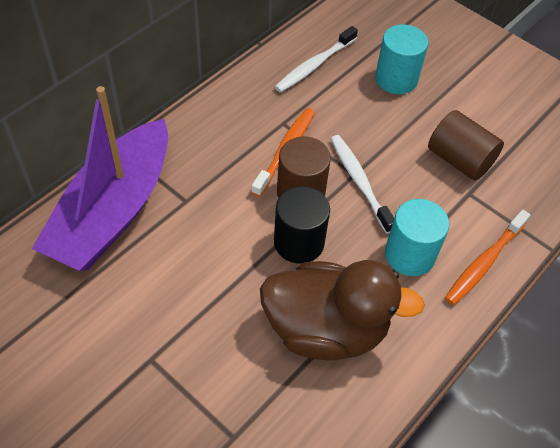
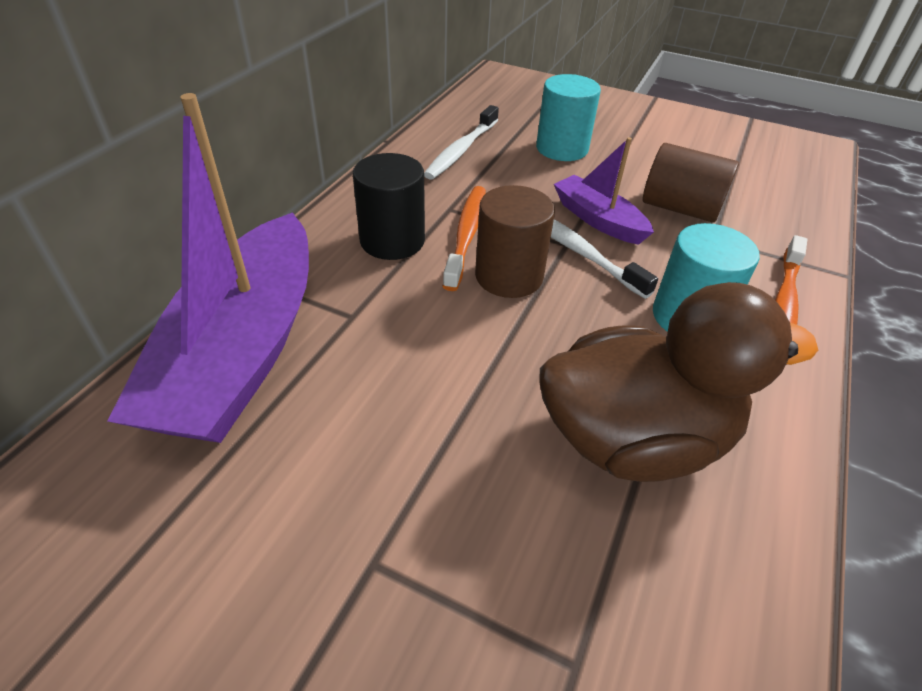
camera: 15 degrees left, 10 degrees down
black cylinder [274,186,330,264] -> black cylinder moved to [353,153,425,260]
none -> purple boat [554,137,654,245]

